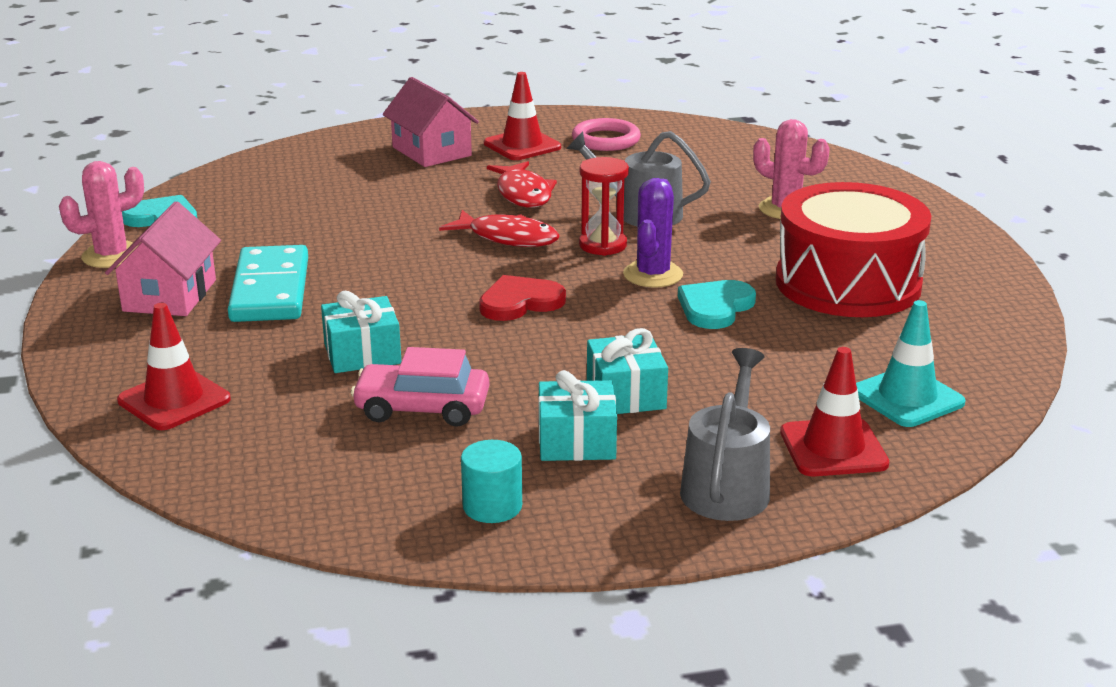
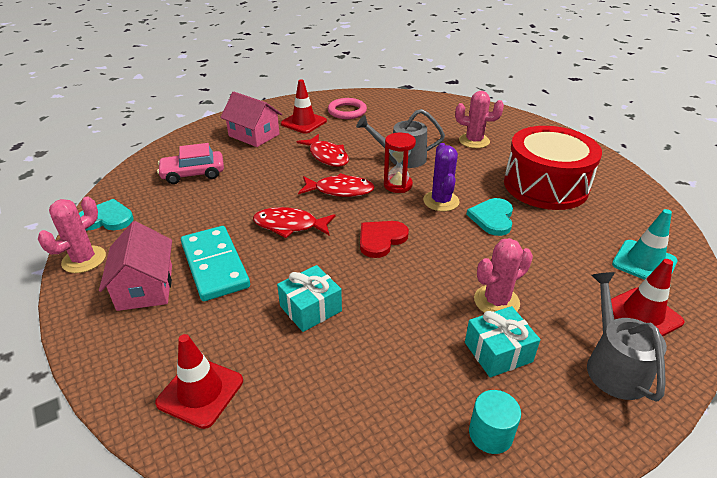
camera: 20 degrees left, 10 degrees up
pink car [351,347,489,427] -> pink car moved to [157,143,224,184]
turquoise gift [587,328,668,414] -> pink cactus [474,238,533,313]
none -> red fish [253,207,335,238]

